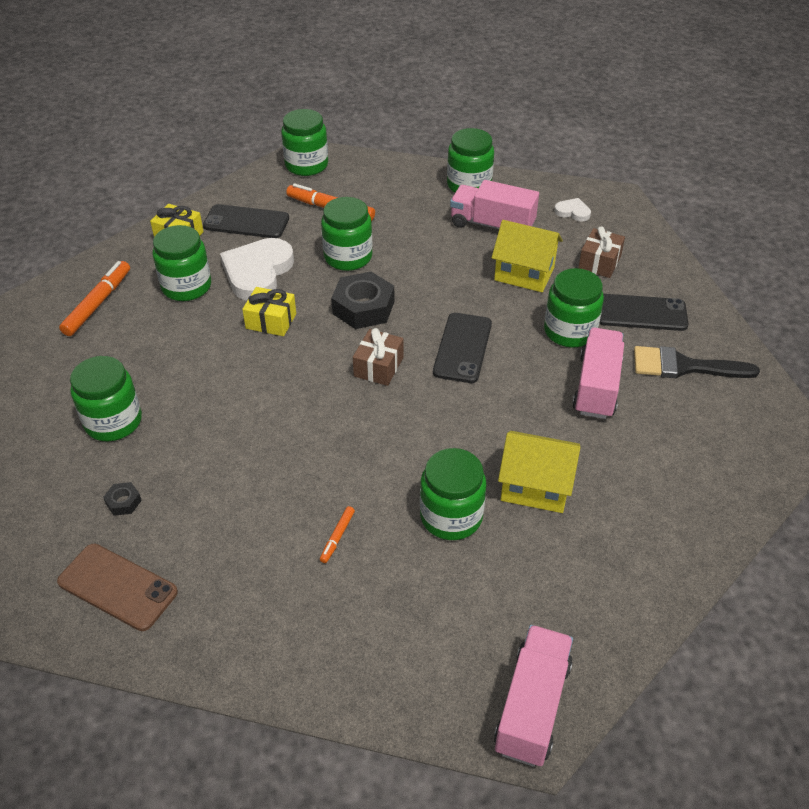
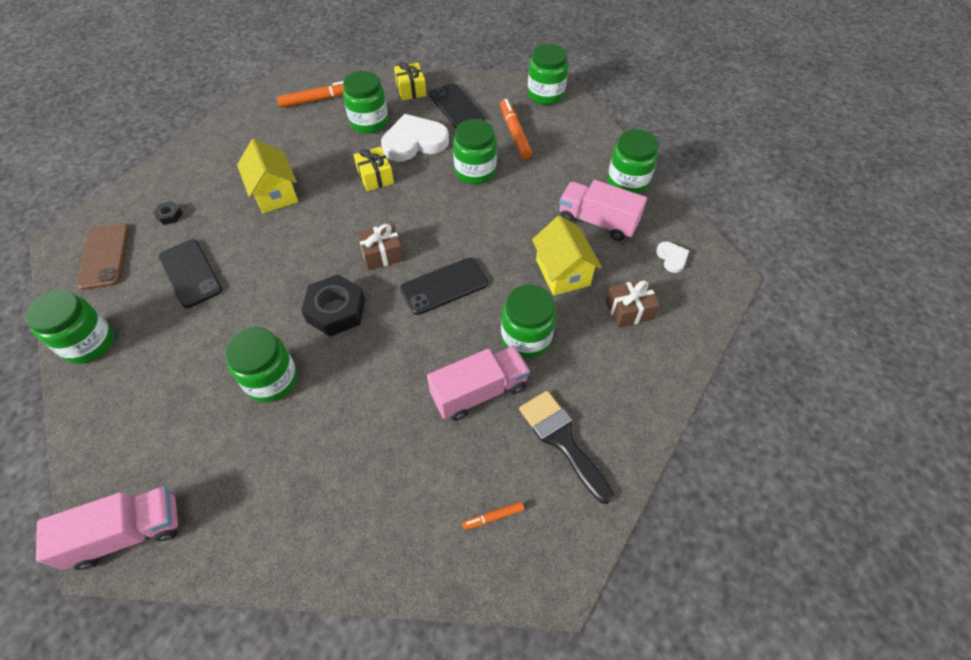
camera: 50 degrees right, 10 degrees up
green jar [70,356,142,441] -> green jar moved to [25,290,114,364]
orange marker [320,506,355,563] -> orange marker moved to [462,502,524,530]
black nut [331,272,394,329] -> black nut moved to [301,274,365,337]
pink truck [450,180,539,229] -> pink truck turned 45 degrees counterclockwise [559,180,647,241]
yellow house [498,431,580,513] -> yellow house moved to [237,139,298,214]
black phone [599,294,688,331] -> black phone moved to [159,239,223,308]

